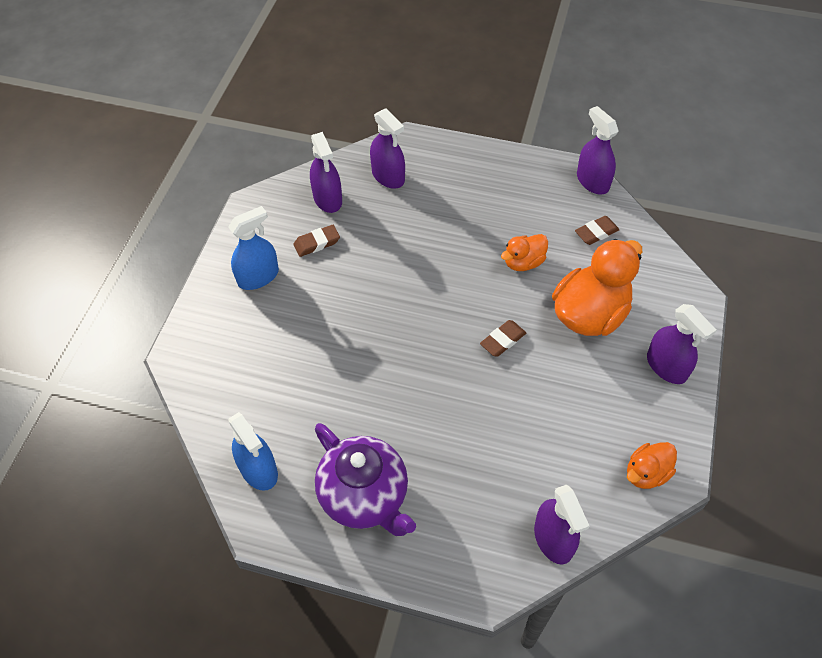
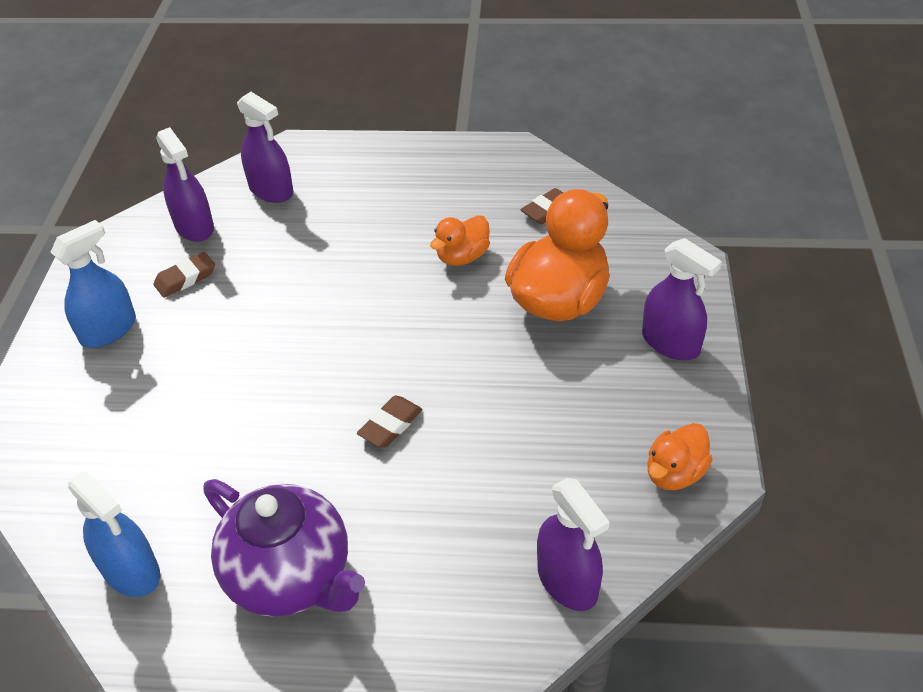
camera: 10 degrees left, 10 degrees down
brown eraser [480,320,526,357] -> brown eraser moved to [357,396,422,448]
purple spray bottle [577,106,619,194] -> none

